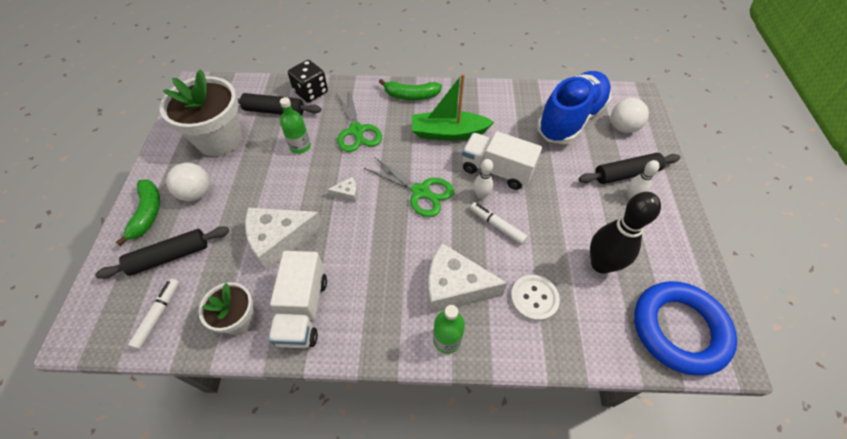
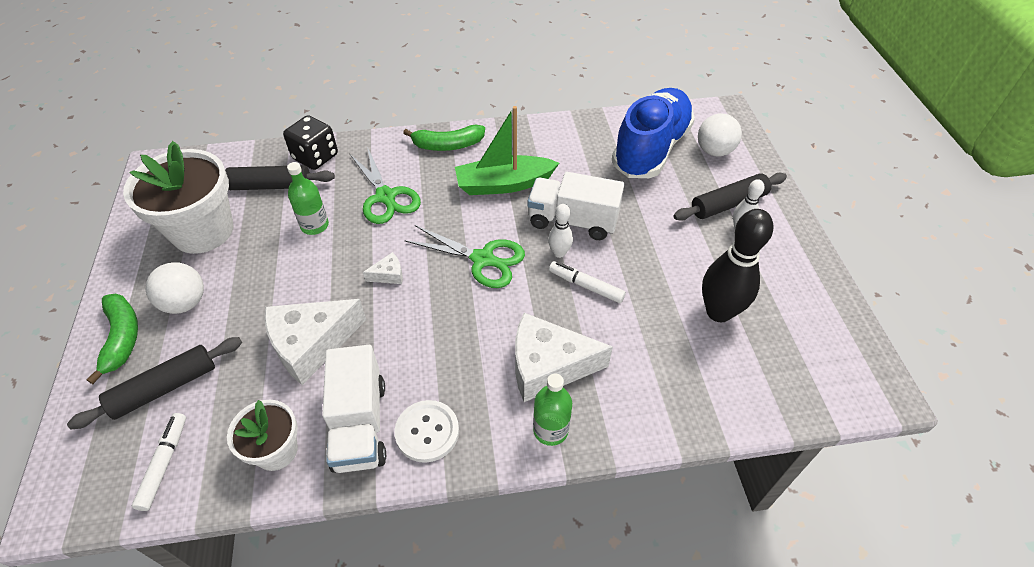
camera: 10 degrees left, 5 degrees down
white button [510,275,560,321] -> white button moved to [395,400,459,463]
blue ring [634,281,737,376] -> none

